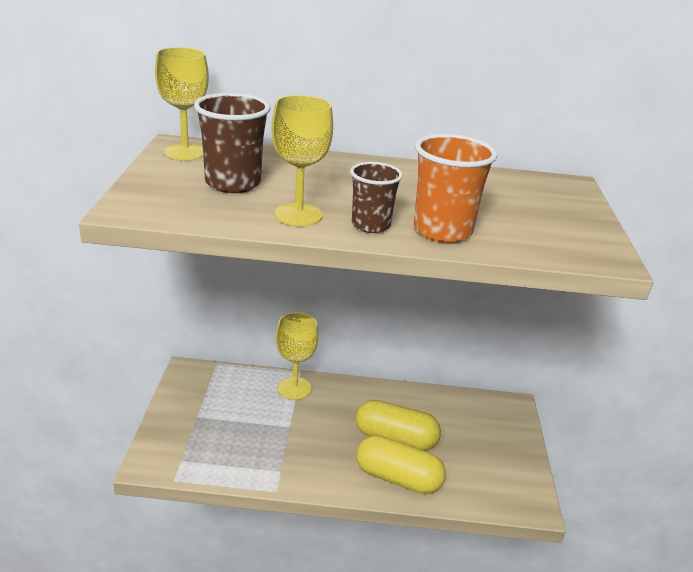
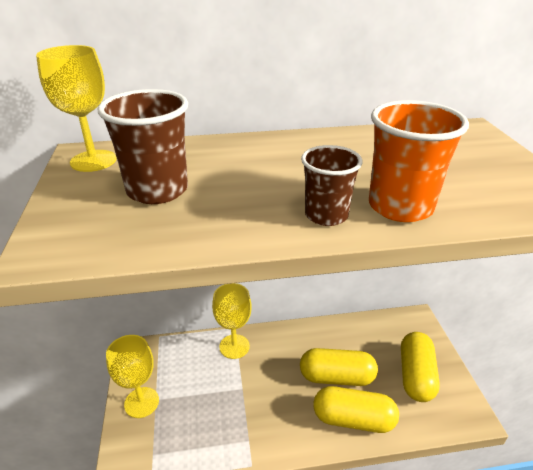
camera: 10 degrees left, 5 degrees up
yellow goblet [271,95,333,226] -> yellow goblet moved to [106,335,159,418]
none -> yellow capsule [401,332,440,402]

